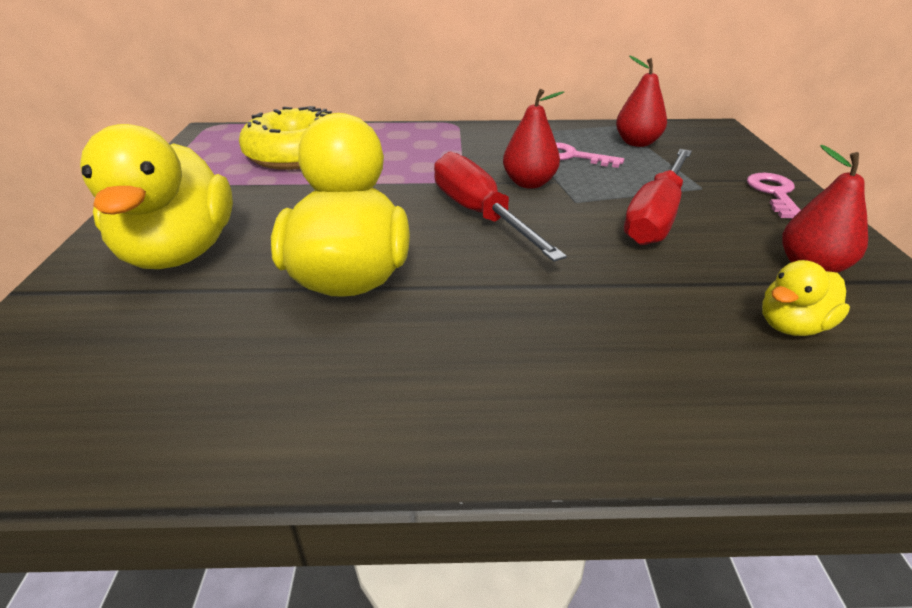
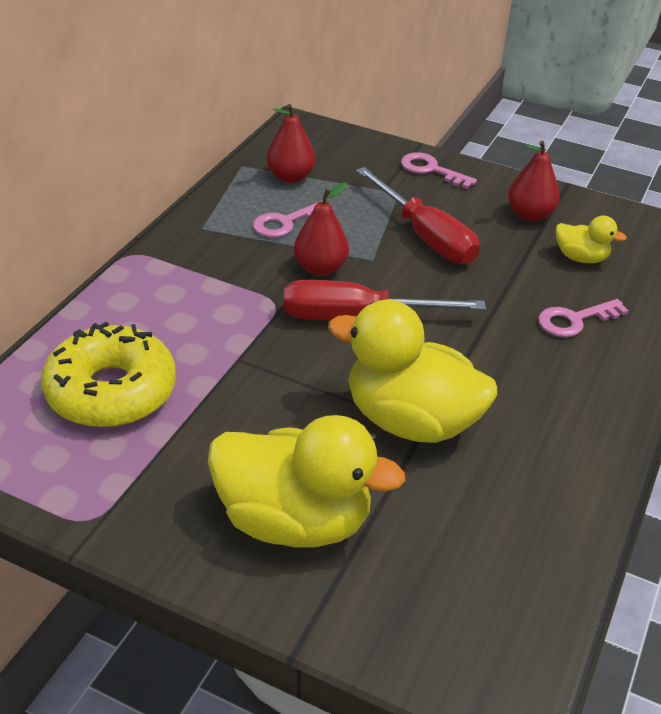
camera: 65 degrees left, 5 degrees up
yellow duck [762,260,850,336] -> yellow duck turned 60 degrees counterclockwise [556,216,627,263]
none -> pink key [538,299,629,337]

